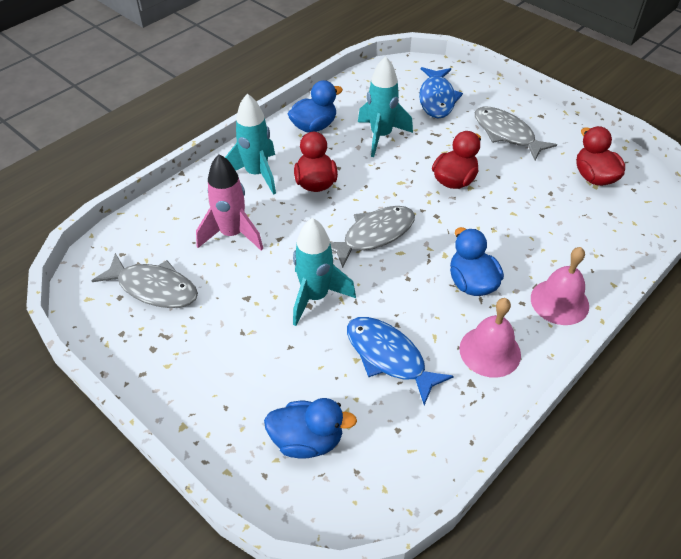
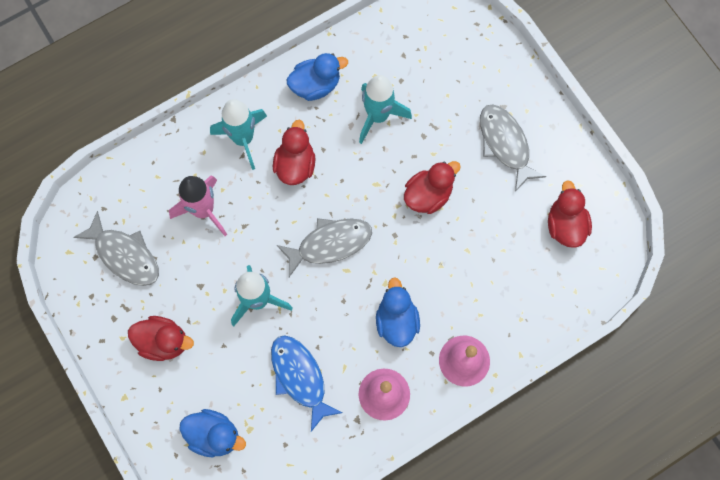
camera: 15 degrees right, 25 degrees up
blue fish [419,67,463,119] -> none
none -> red duck [128,316,194,361]

